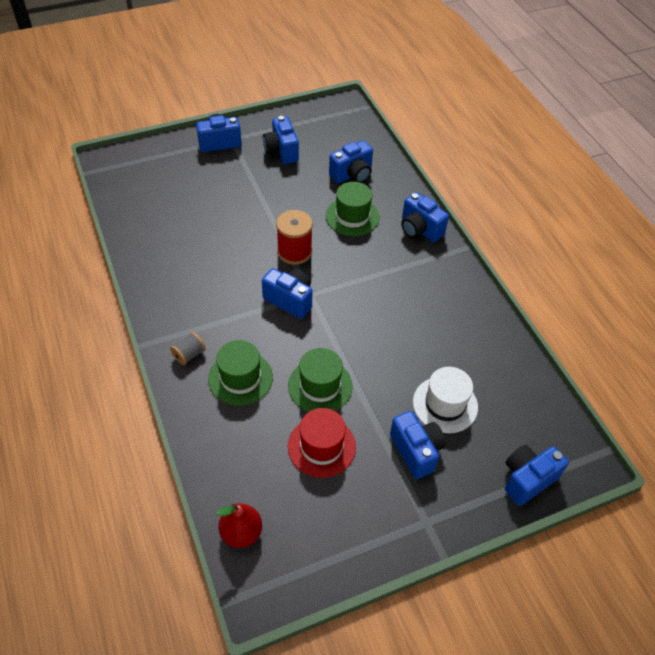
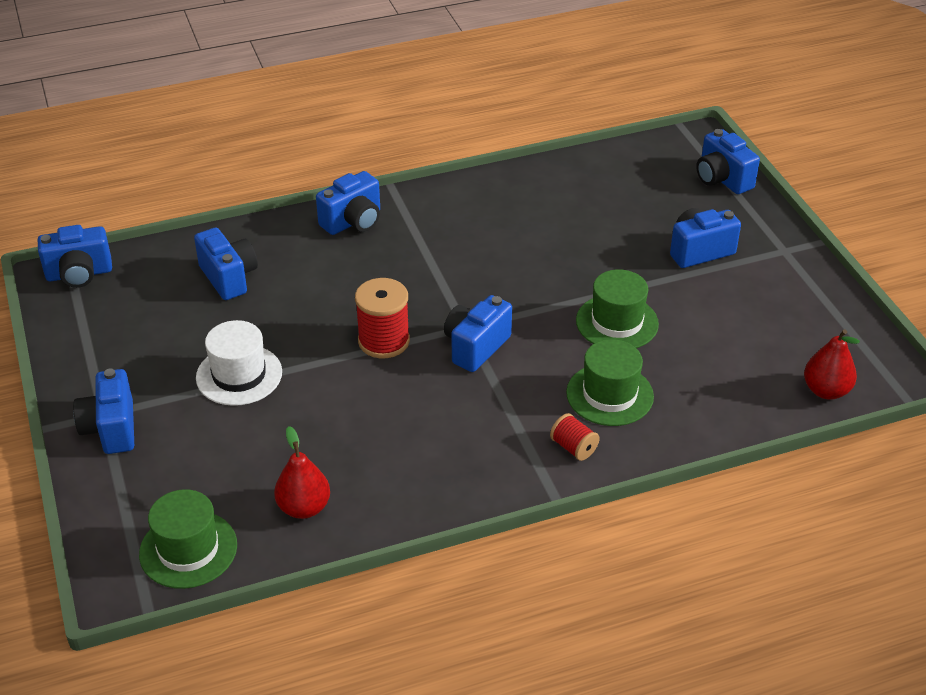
camera: 85 degrees left, 10 degrees down
grey spool [170,332,206,365] -> red spool [550,413,600,461]
blue camera [263,116,299,164] -> blue camera moved to [38,225,112,288]
red hat [288,408,356,478] -> none
green hat [326,182,380,236] -> green hat moved to [139,489,237,589]
white hat [413,367,478,433] -> white hat moved to [196,320,282,406]
none -> red pear [274,426,330,519]

